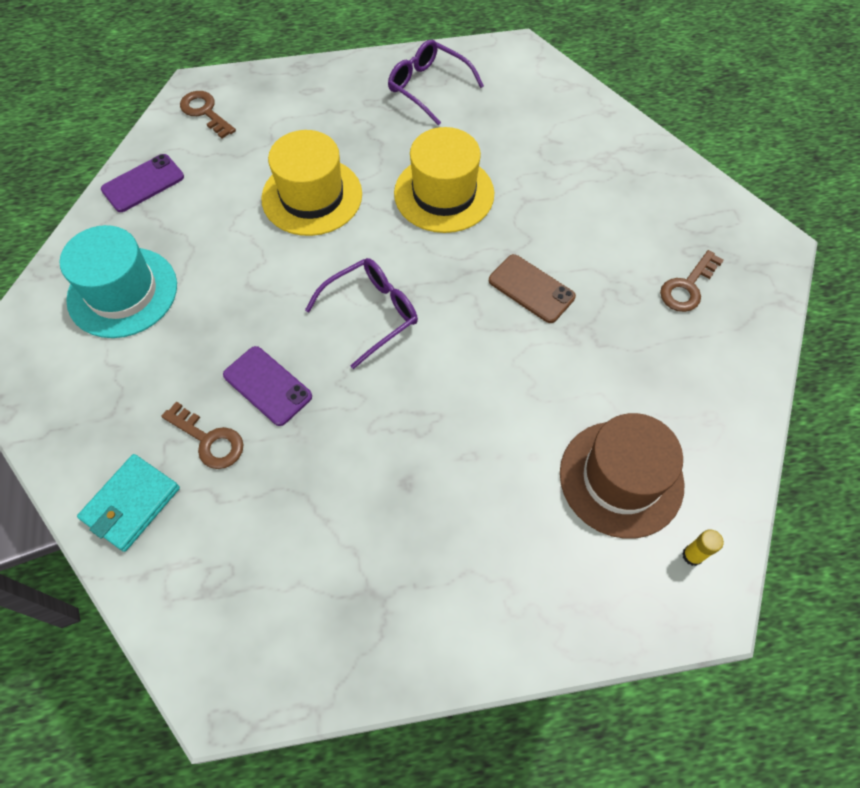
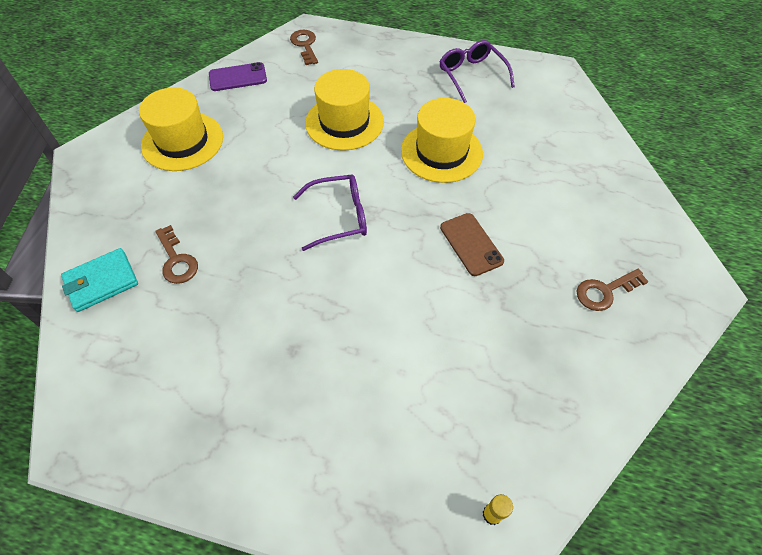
camera: 25 degrees right, 5 degrees down
turquoise hat [60,225,177,338] -> yellow hat [139,87,223,171]
purple phone [223,346,312,426] -> none
brown hat [560,413,685,539] -> none

